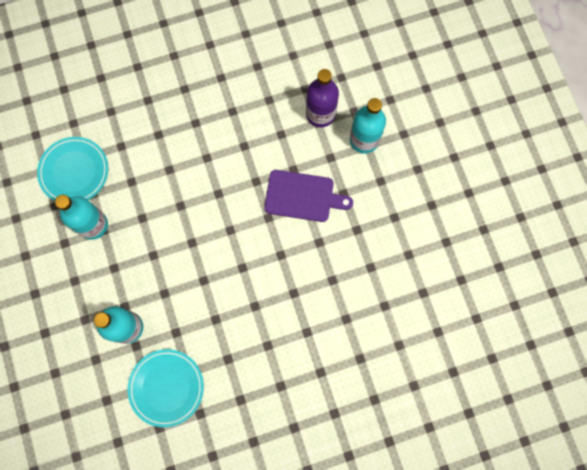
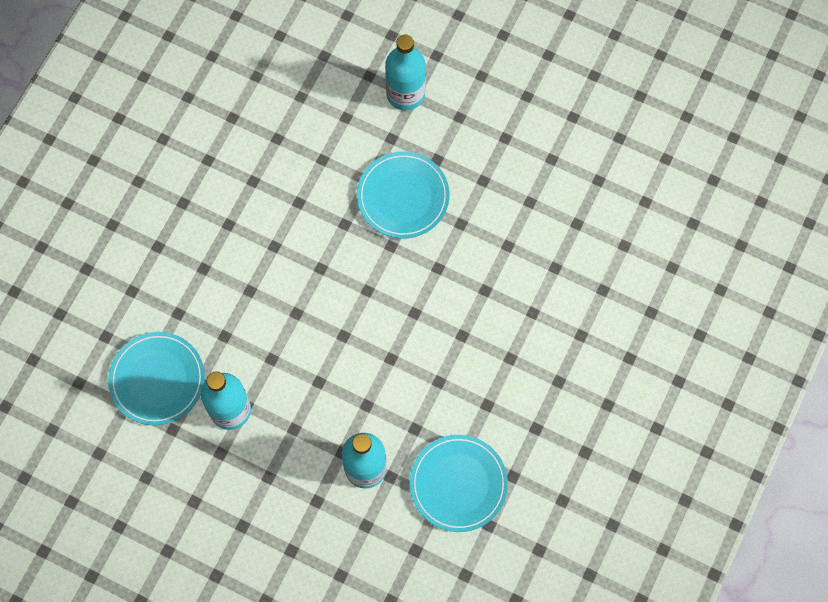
camera: 45 degrees left, 5 degrees down
purple cutting board [264,170,353,222] -> turquoise plate [357,152,449,238]
purple bottle [306,69,339,127] -> none

